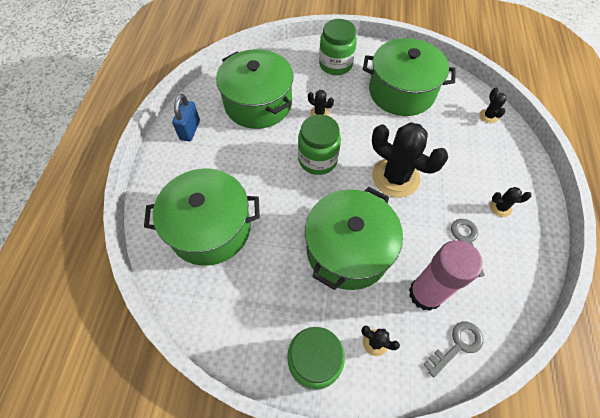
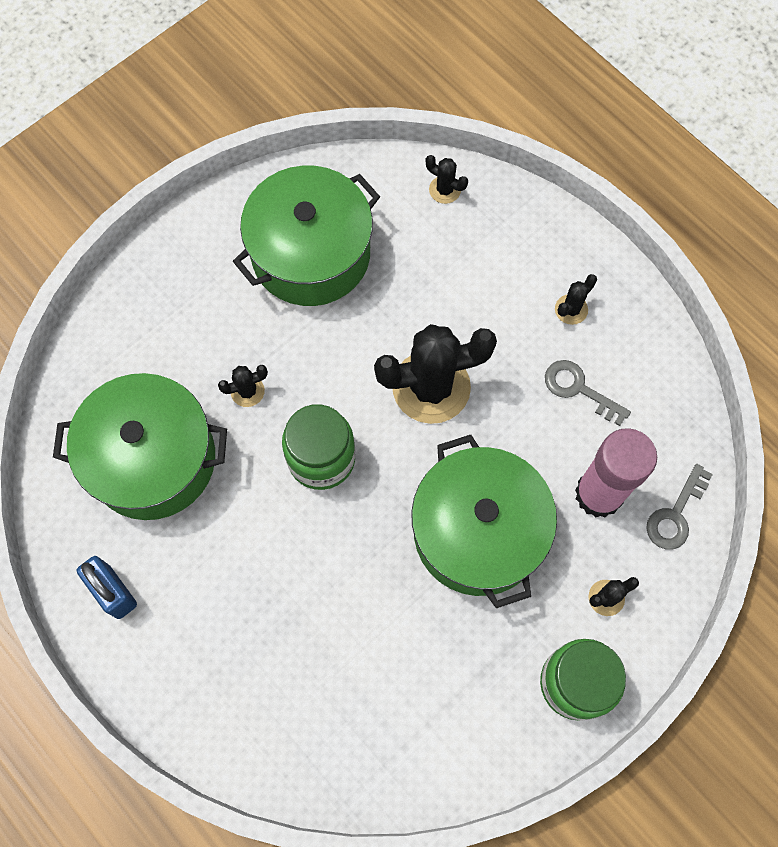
camera: 50 degrees left, 10 degrees up
green pot [144,169,260,266] -> none
green jar [319,19,357,75] -> none
grey key [424,322,483,378] -> grey key turned 150 degrees counterclockwise [646,464,713,550]

